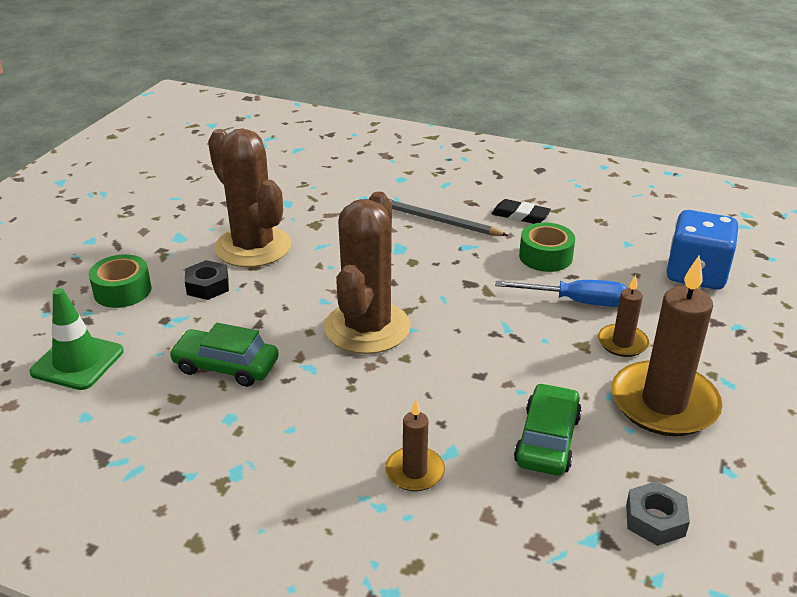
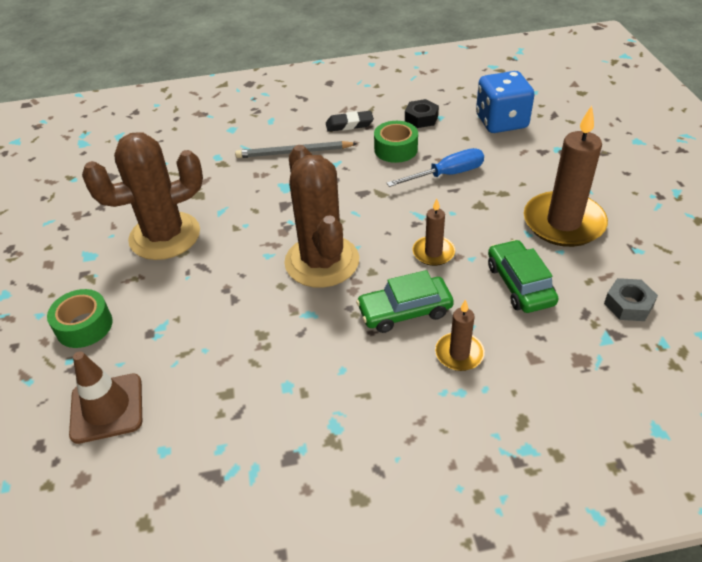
camera: 30 degrees left, 10 degrees up
green traffic cone [29,288,123,390] -> brown traffic cone [69,351,142,444]
green car [169,323,279,387] -> green car moved to [356,270,454,333]
black nut [185,260,229,300] -> black nut moved to [405,99,439,128]
brown cactus [208,128,291,267] -> brown cactus turned 45 degrees counterclockwise [82,132,203,260]
brown candle [598,275,649,357] -> brown candle moved to [413,199,455,266]

